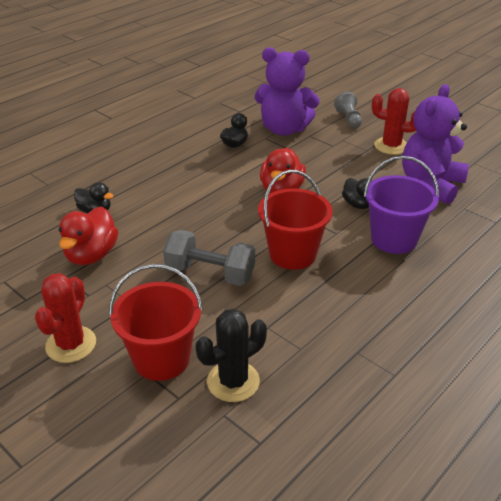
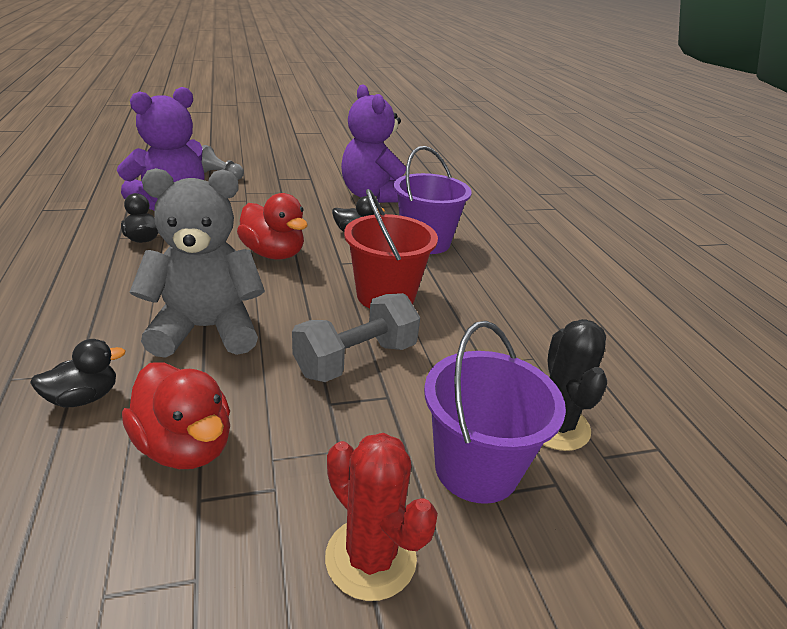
camera: 60 degrees left, 5 degrees down
red bucket [109,264,203,381] -> purple bucket [424,321,566,504]
red cactus [372,88,416,155] -> none
none -> grey teddy bear [130,168,265,358]

